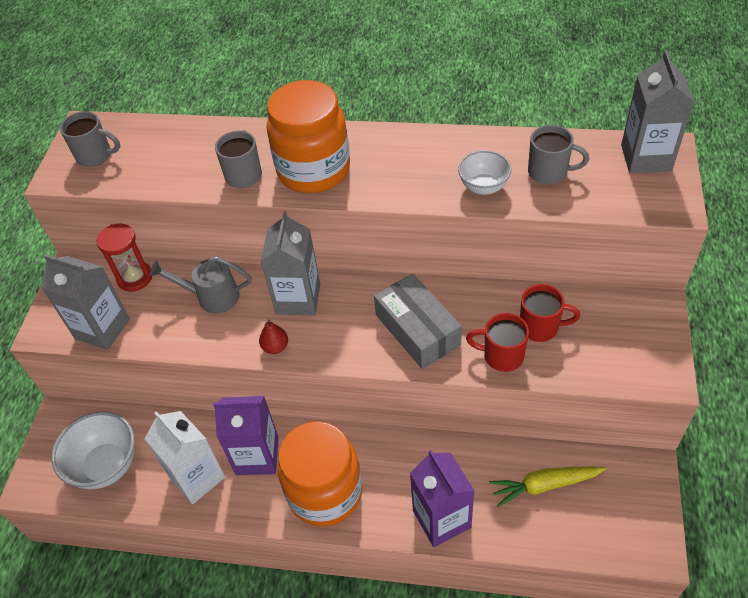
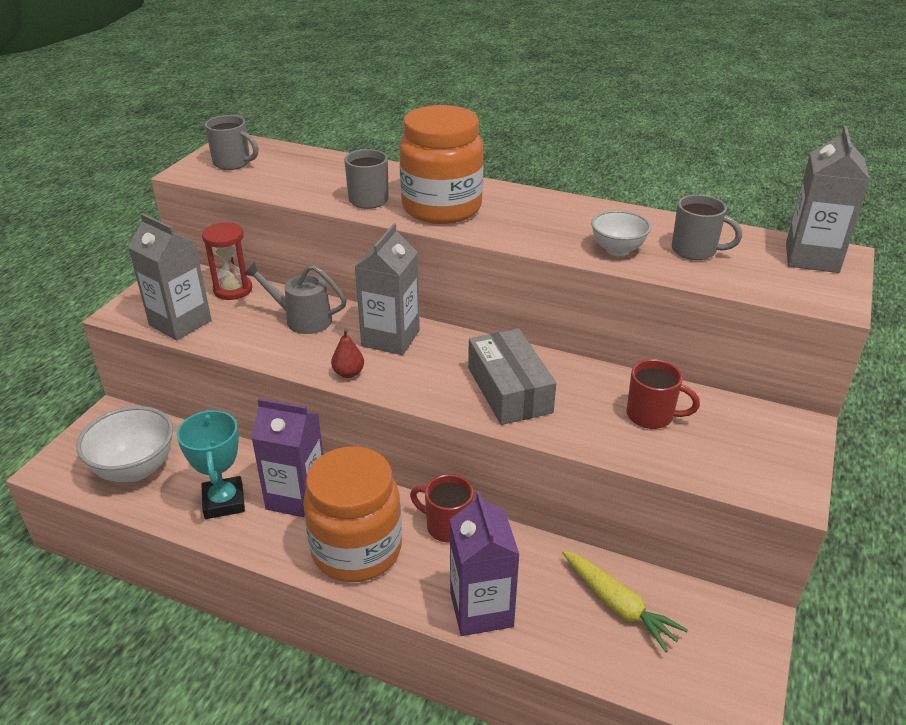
camera: 10 degrees right, 15 degrees down
white carton [145,411,225,504] -> turquoise trophy [177,410,245,519]
red mug [466,313,529,372] -> red mug moved to [410,474,473,543]
yellow carrot [489,466,606,507] -> yellow carrot turned 135 degrees counterclockwise [562,550,688,652]

